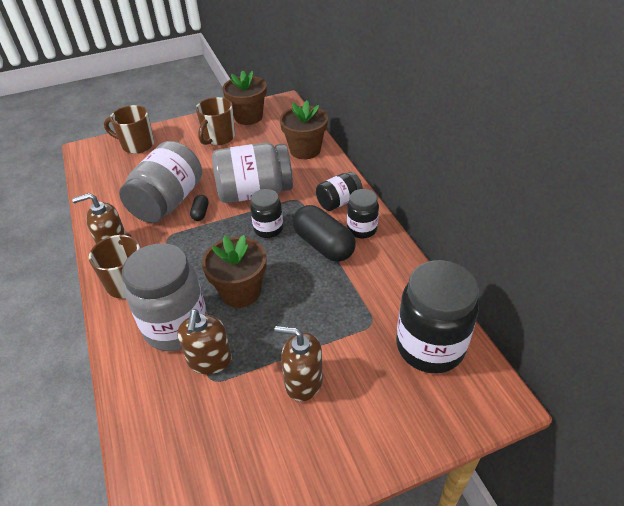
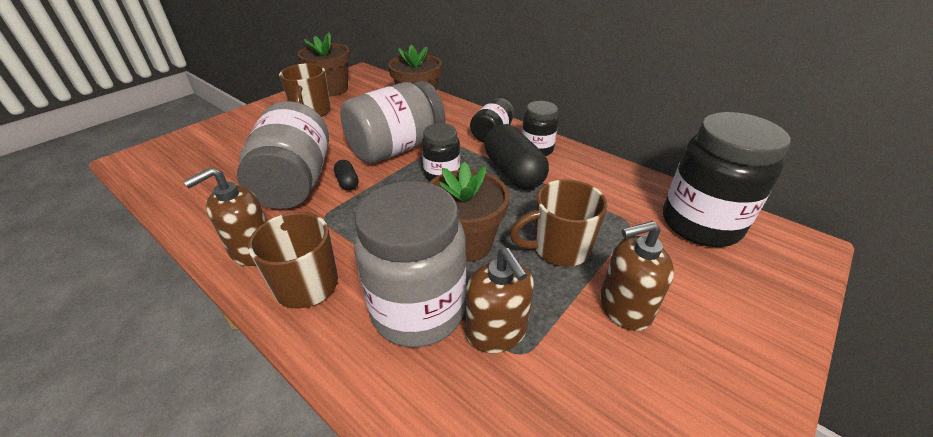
camera: 30 degrees left, 5 degrees down
brown mug [104,105,154,154] -> brown mug moved to [510,179,608,266]
black capsule [293,205,356,262] -> black capsule turned 45 degrees clockwise [484,124,549,190]

